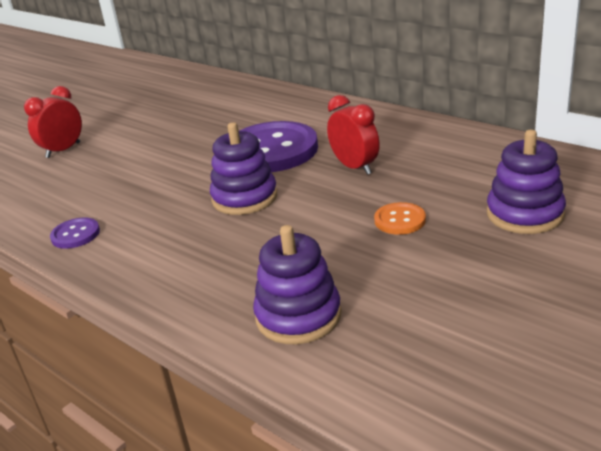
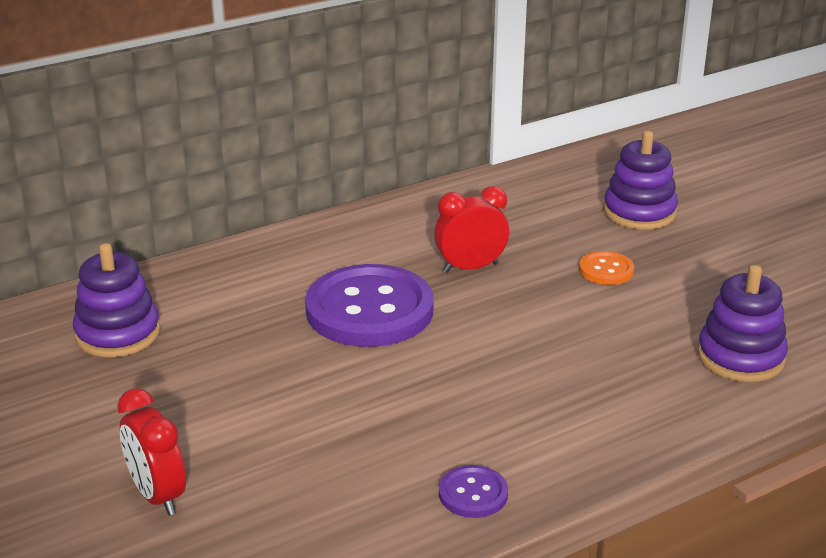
camera: 75 degrees left, 0 degrees up
purple stacking toy [210,122,277,215] -> purple stacking toy moved to [73,243,160,357]

